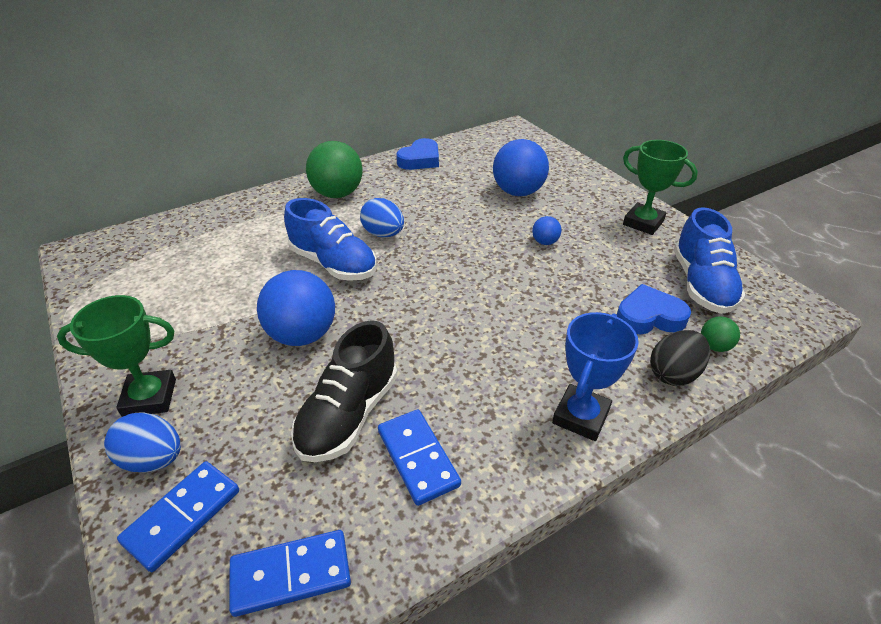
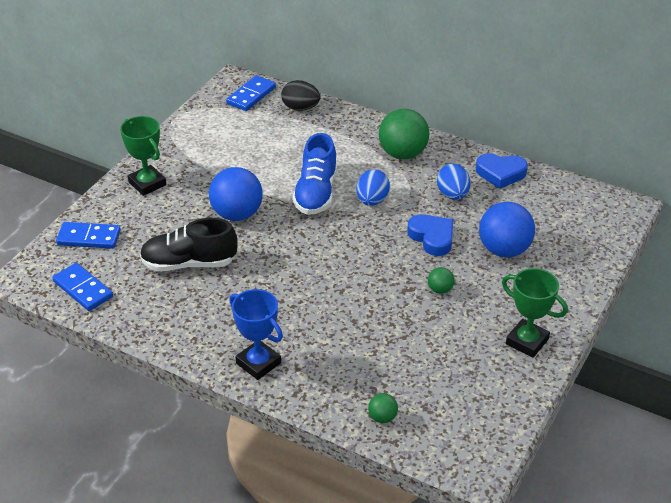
camera: 60 degrees right, 0 degrees up
blue egg [104,412,181,473] -> blue egg moved to [437,164,470,200]
blue domino [378,409,461,506] -> blue domino moved to [226,75,276,111]
blue ball [532,216,561,245] -> green ball [428,267,455,294]
blue trophy [552,312,639,441] -> blue trophy turned 45 degrees clockwise [229,289,283,380]
blue heart [617,284,691,335] -> blue heart moved to [407,214,453,256]
green trophy [623,140,698,235] -> green trophy turned 60 degrees counterclockwise [502,268,568,357]
black egg [650,330,710,386] -> black egg moved to [281,80,320,111]
blue shoe [674,207,746,314] -> none

